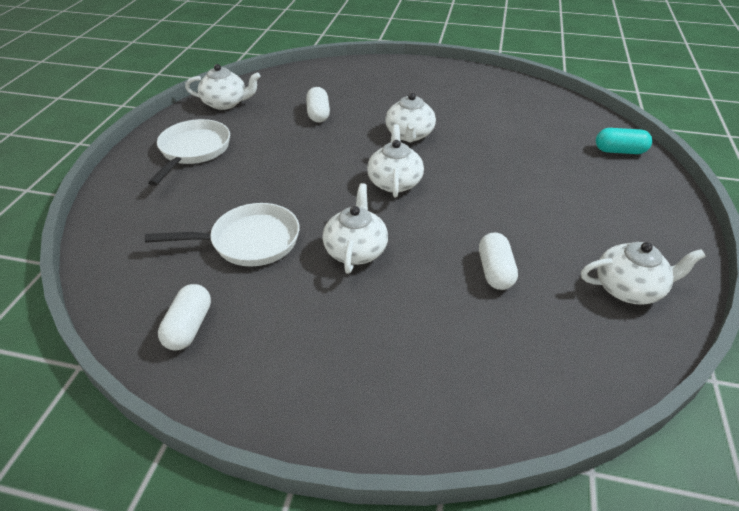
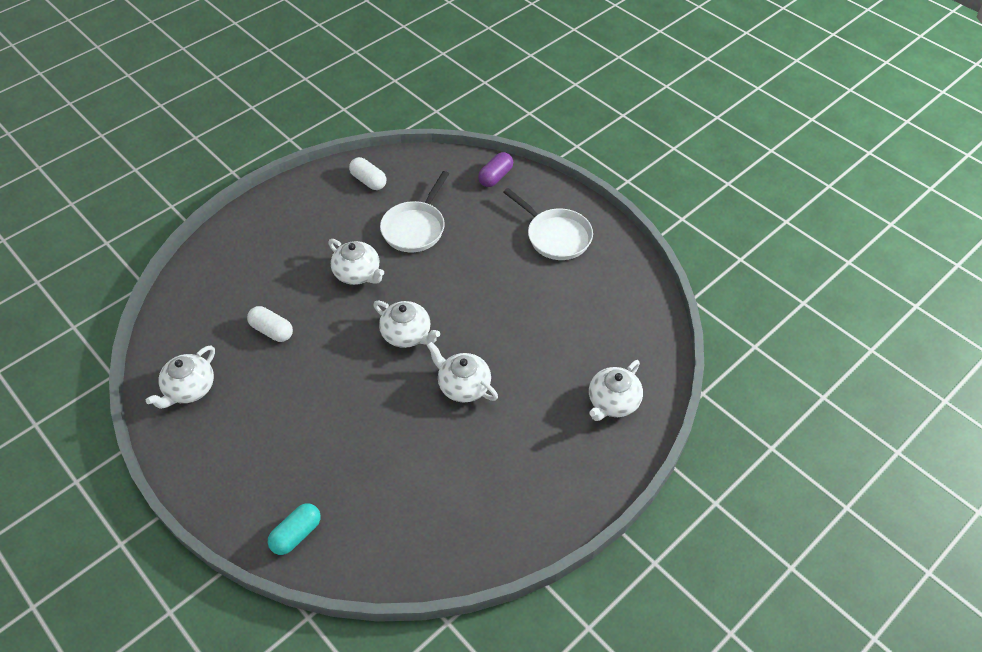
camera: 125 degrees right, 10 degrees up
white teapot [185,64,261,110] -> white teapot moved to [589,360,643,421]
white capsule [306,87,330,122] -> none
none -> purple capsule [478,152,513,187]

